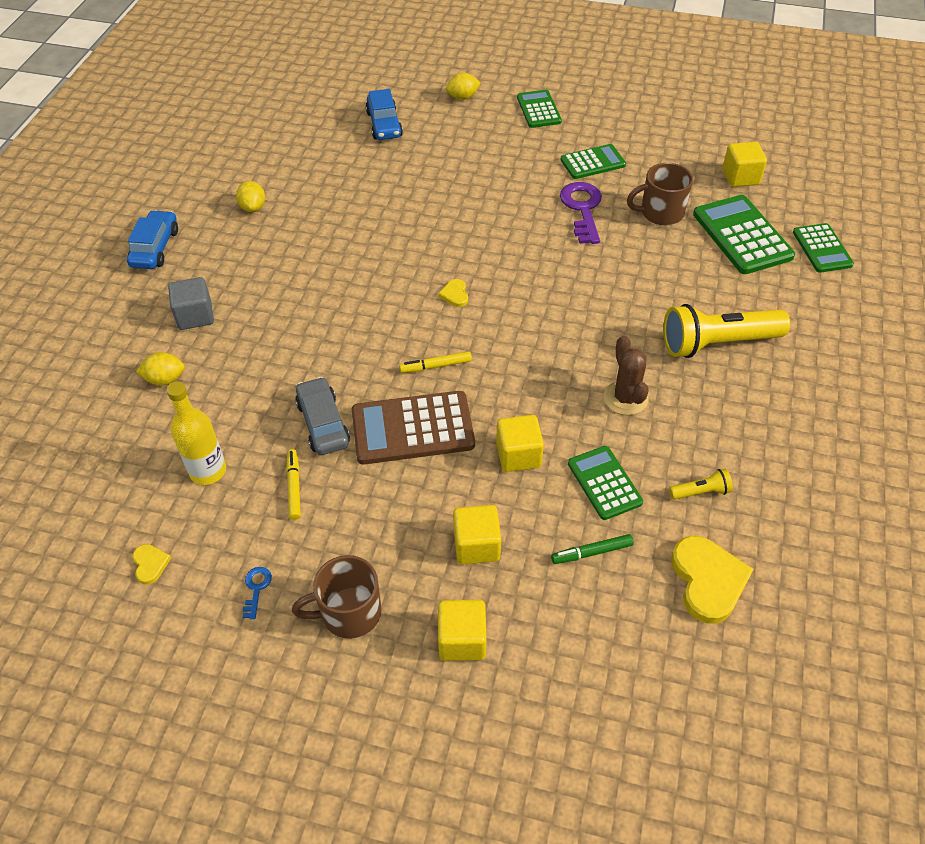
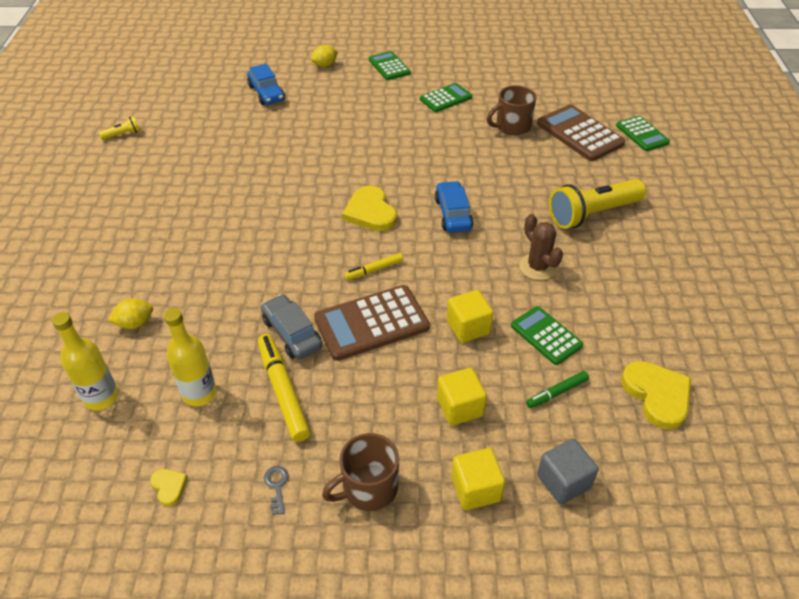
camera: 15 degrees left, 5 degrees down
blue car [127,210,178,269] -> blue car moved to [435,181,473,233]
grey cube [168,277,214,330] -> grey cube moved to [537,439,599,504]
yellow lemon [236,181,265,212] -> none
blue key [242,567,272,619] -> grey key [264,466,289,515]
yellow marker [286,449,301,520] -> yellow marker [258,334,310,442], size x1.79
yellow heart [438,279,468,307] -> yellow heart [342,185,397,231], size x2.08
purple key [560,182,602,244] -> none
yellow flashlight [669,469,733,500] -> yellow flashlight moved to [99,116,140,140]
green calculator [693,195,795,274] -> brown calculator [537,104,626,161]
yellow cube [723,142,767,187] -> none
none -> yellow bottle [52,312,118,411]

